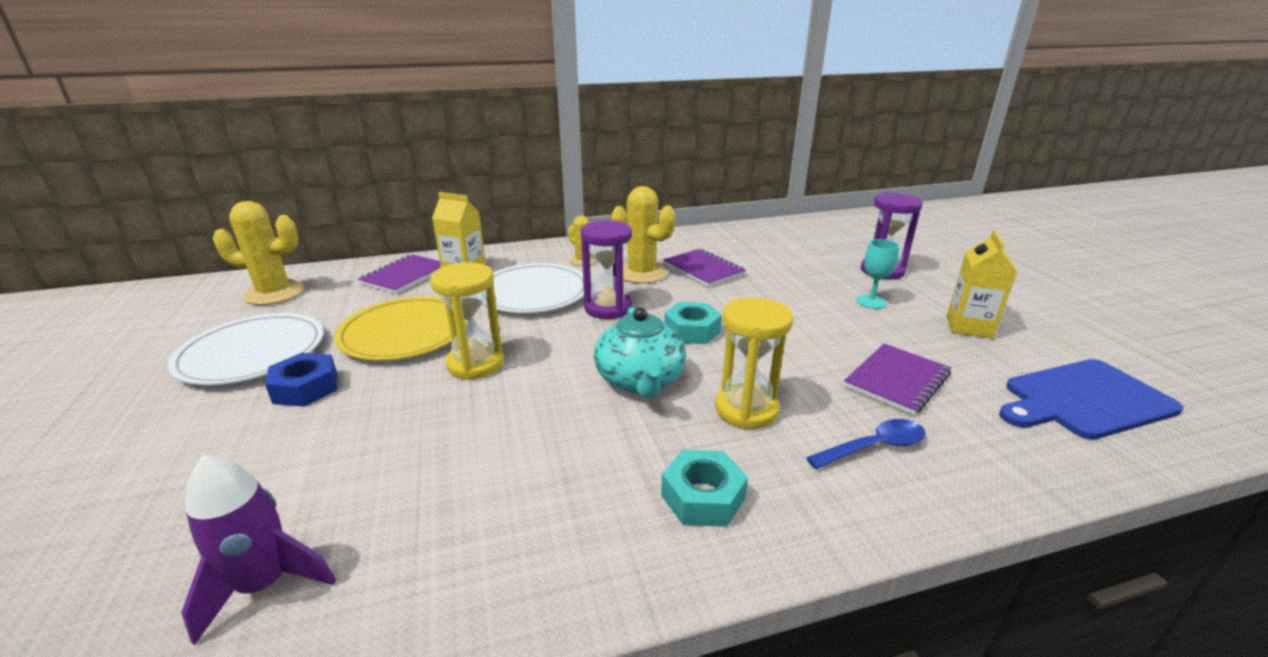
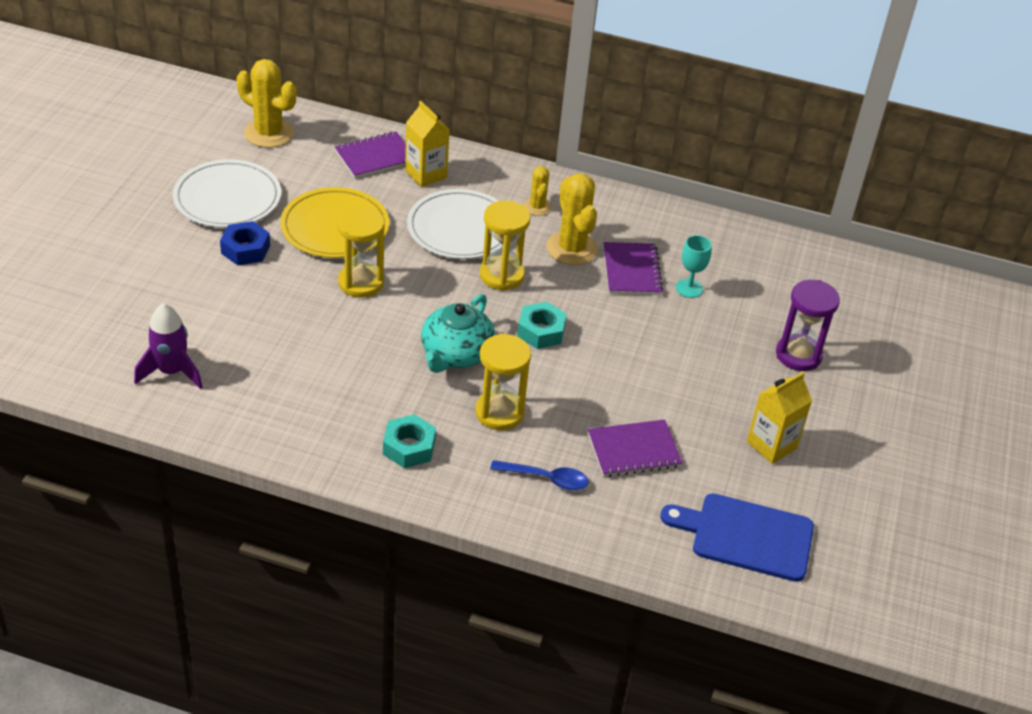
camera: 30 degrees right, 15 degrees up
purple hourglass [581,220,632,319] -> yellow hourglass [480,200,531,291]
turquoise goblet [856,239,899,309] -> turquoise goblet moved to [676,235,712,298]

